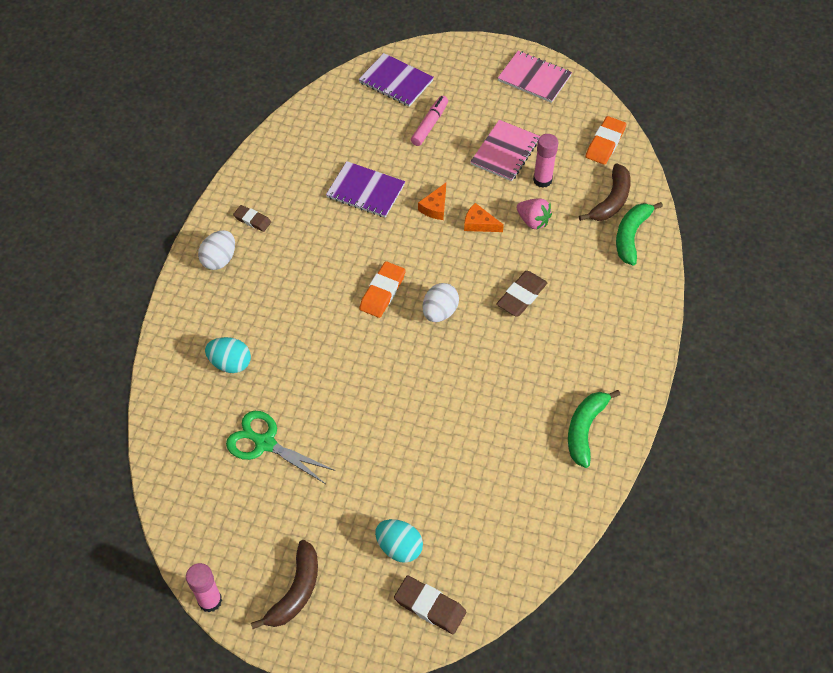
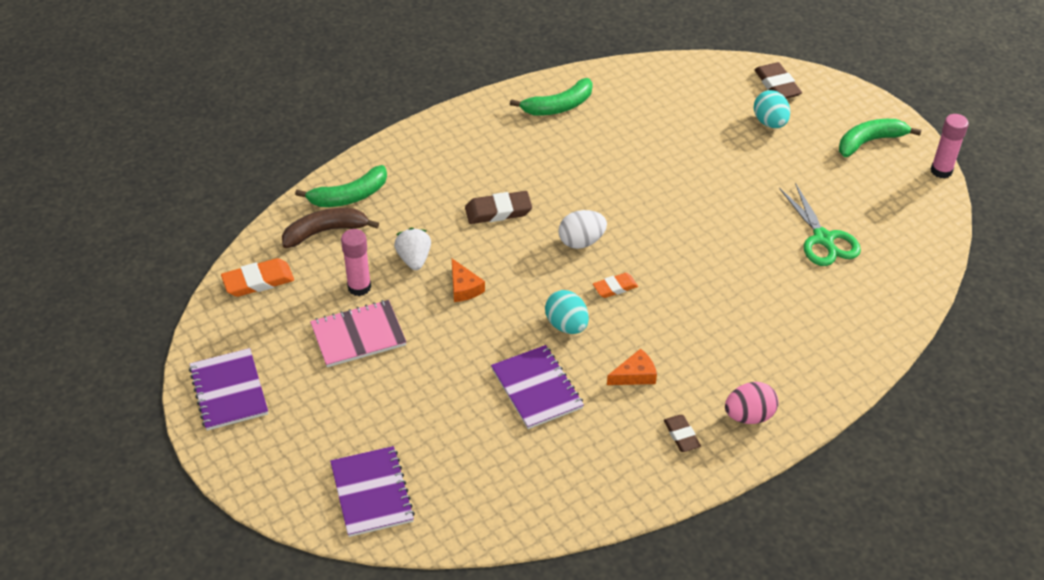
camera: 140 degrees left, 10 degrees down
white egg [198,230,235,270] -> pink egg [725,382,779,424]
turquoise egg [205,337,251,373] -> turquoise egg moved to [545,290,589,334]
brown banana [251,540,318,629] -> green banana [839,119,921,157]
orange eraser [359,261,406,318] -> orange eraser [593,273,638,298], size x0.64
pink marker [411,96,448,146] -> none
orange cheese [418,183,446,220] -> orange cheese moved to [607,349,657,385]
pink notebook [498,51,572,103] -> purple notebook [189,348,268,431]
pink strawberry [517,198,552,229] -> white strawberry [394,228,431,270]

